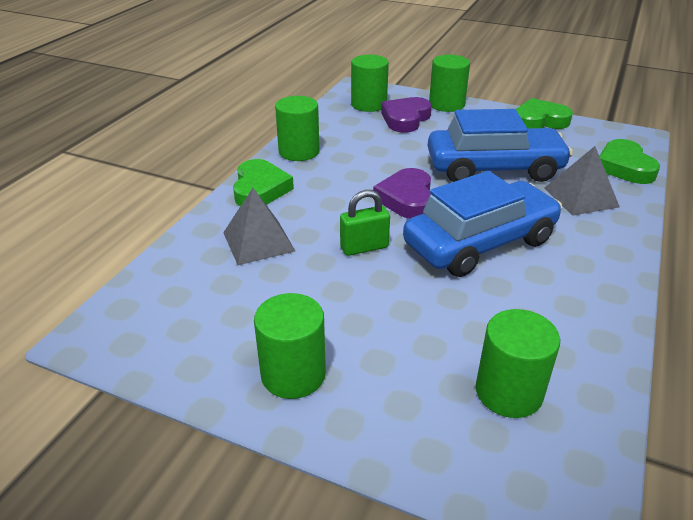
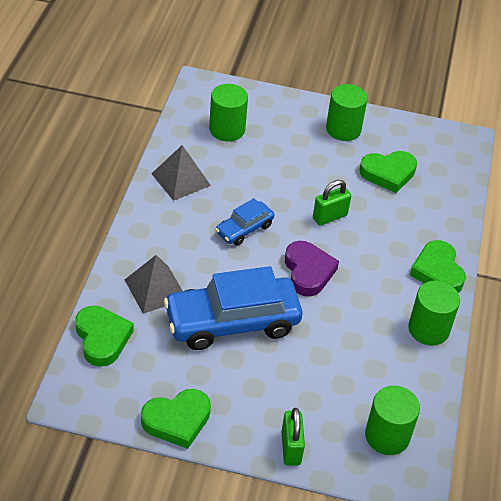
camera: 165 degrees right, 10 degrees up
grey pyramid [223,188,295,265] -> grey pyramid moved to [152,145,211,201]
purple heart [381,97,432,133] -> none
blue car [403,171,562,277] -> blue car [215,198,274,246], size x0.50
green cylinder [429,55,470,112] -> green padlock [281,408,305,465]
none -> green heart [359,151,417,193]

